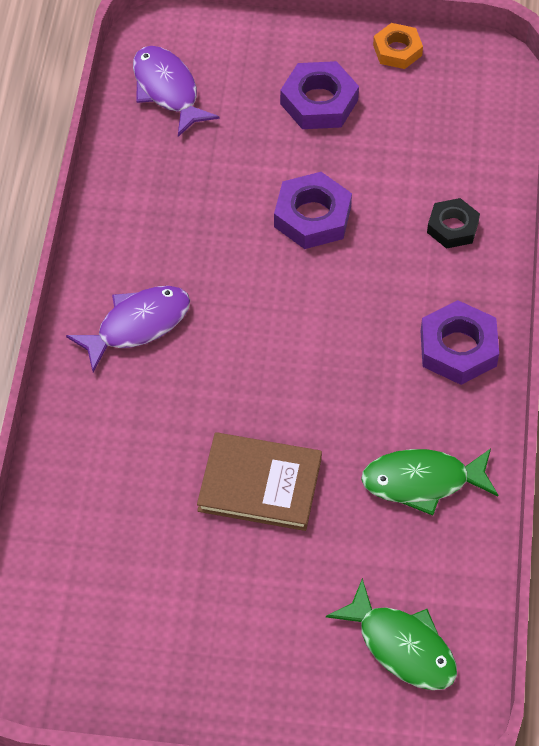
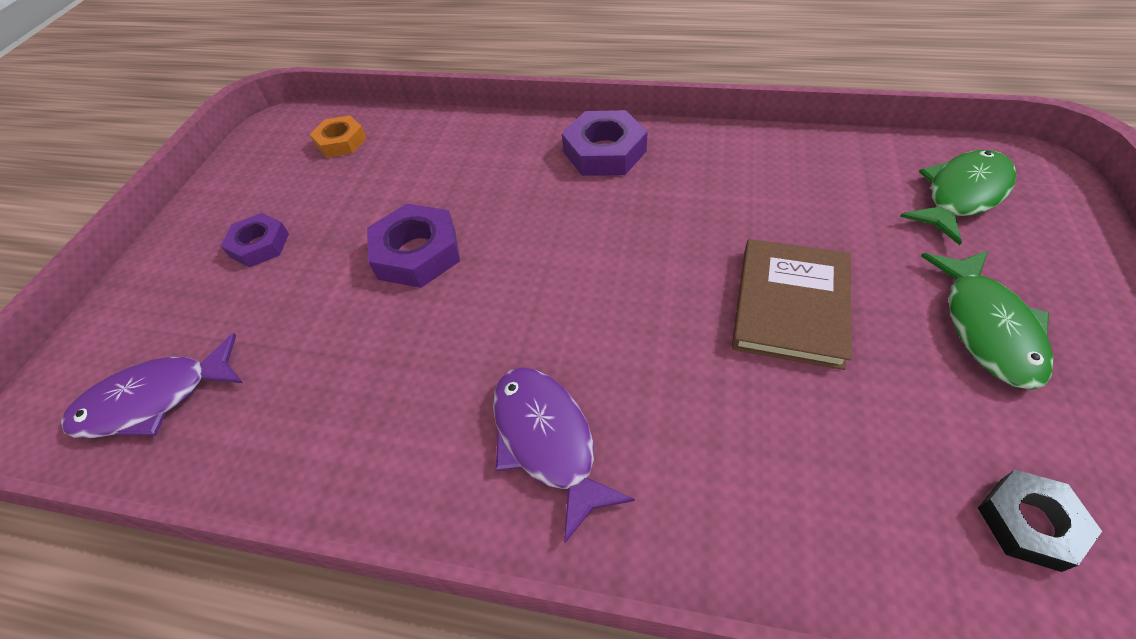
camera: 80 degrees left, 5 degrees down
purple nut [280,61,359,129] -> purple nut [221,213,289,268], size x0.66
green fish [361,449,498,516] -> green fish moved to [921,250,1053,390]
orange nut [373,23,423,69] -> orange nut moved to [310,115,366,158]
black nut [427,198,480,249] -> black nut moved to [978,469,1102,572]

